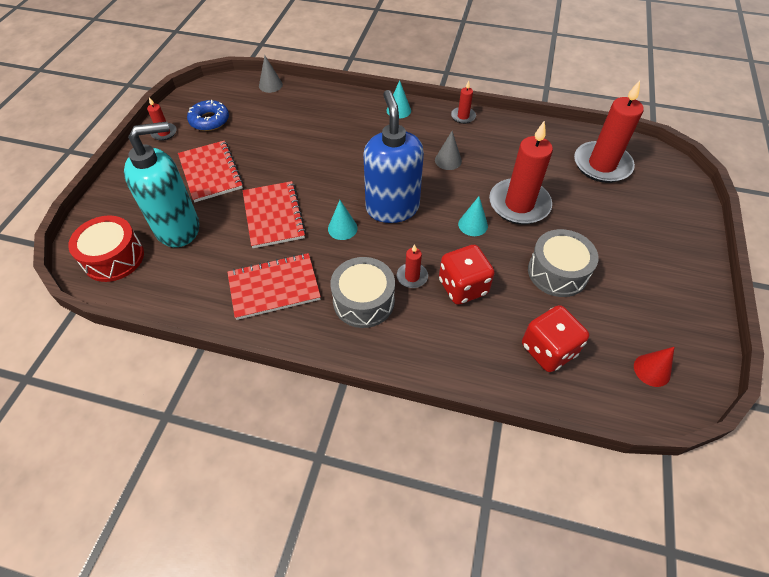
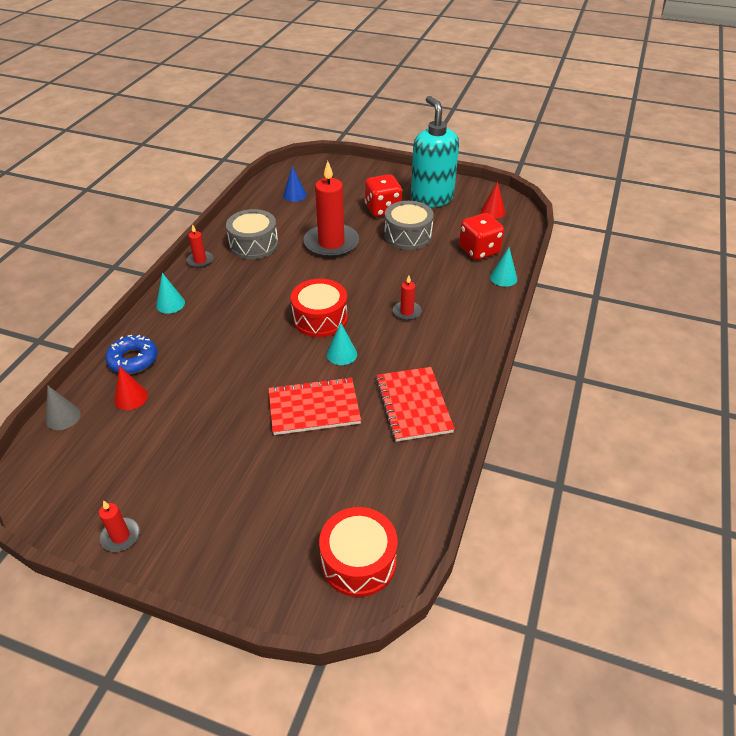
camera: 85 degrees left, 10 degrees down
turquoise soap dispenser [124,122,199,247] -> turquoise soap dispenser moved to [411,96,459,207]
red notebook [178,141,243,202] -> none
blue donut [187,100,229,131] -> blue donut moved to [105,335,157,374]
grey drum [330,257,395,328] -> grey drum moved to [226,209,278,259]
blue soap dispenser [363,90,424,223] -> red drum [291,279,348,337]
grey cone [435,131,462,170] -> none
red dice [439,245,495,305] -> red dice moved to [365,174,402,217]
turquoise cone [458,196,488,236] -> turquoise cone moved to [490,248,517,287]
red candle [574,80,644,183] -> blue cone [283,166,307,202]
none -> red cone [114,366,148,410]

